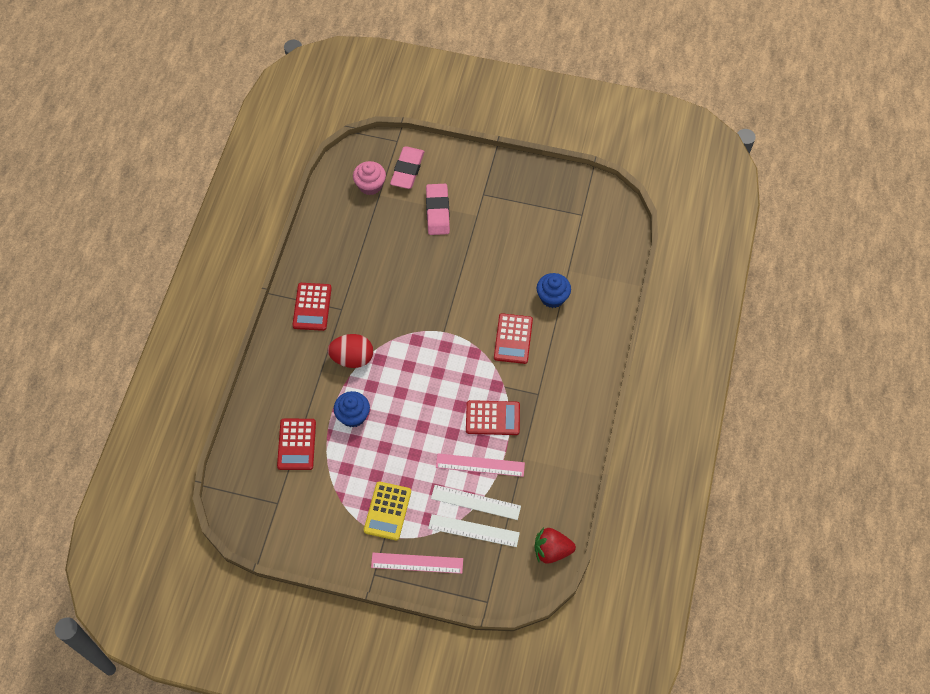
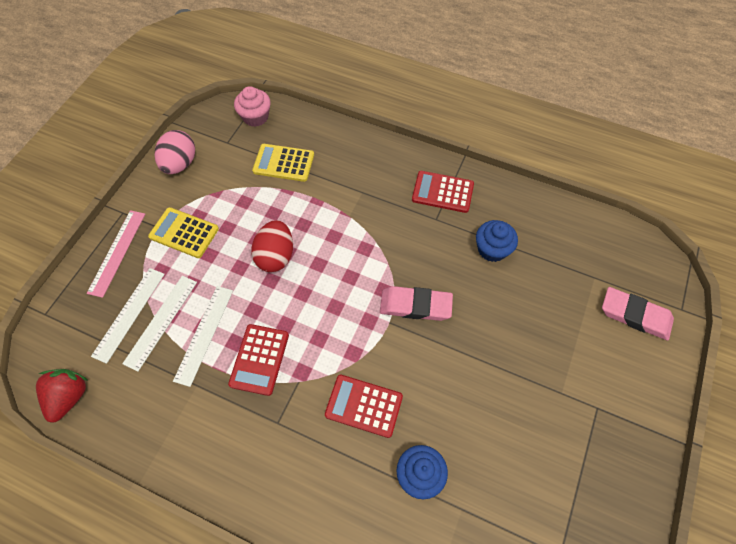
camera: 100 degrees right, 0 degrees up
red calculator [277,419,316,470] -> yellow calculator [252,144,314,182]
red egg [328,334,373,368] -> red egg moved to [251,220,293,272]
blue cupcake [334,391,370,427] -> blue cupcake moved to [476,220,518,262]
pink cupcake [353,161,386,195] -> pink cupcake moved to [234,86,271,127]
pink eraser [426,184,450,235] -> pink eraser moved to [380,286,453,321]
pink ruler [436,454,525,477] -> white ruler [173,286,233,387]
none -> pink egg [155,130,195,174]

